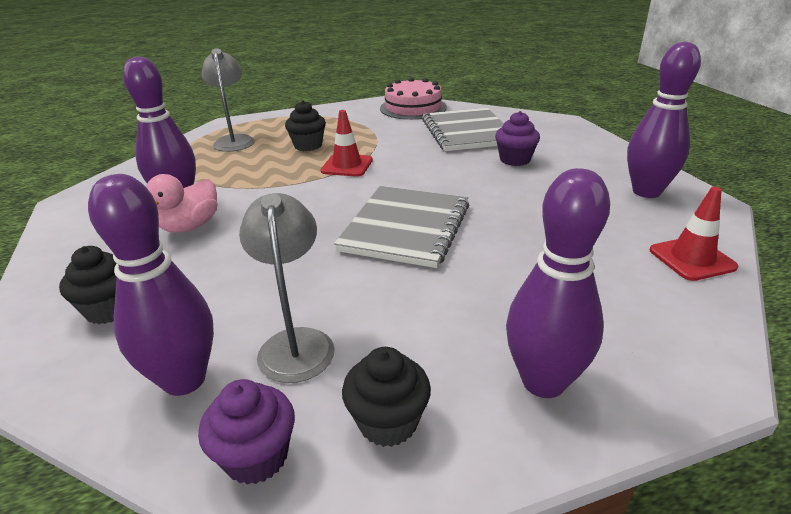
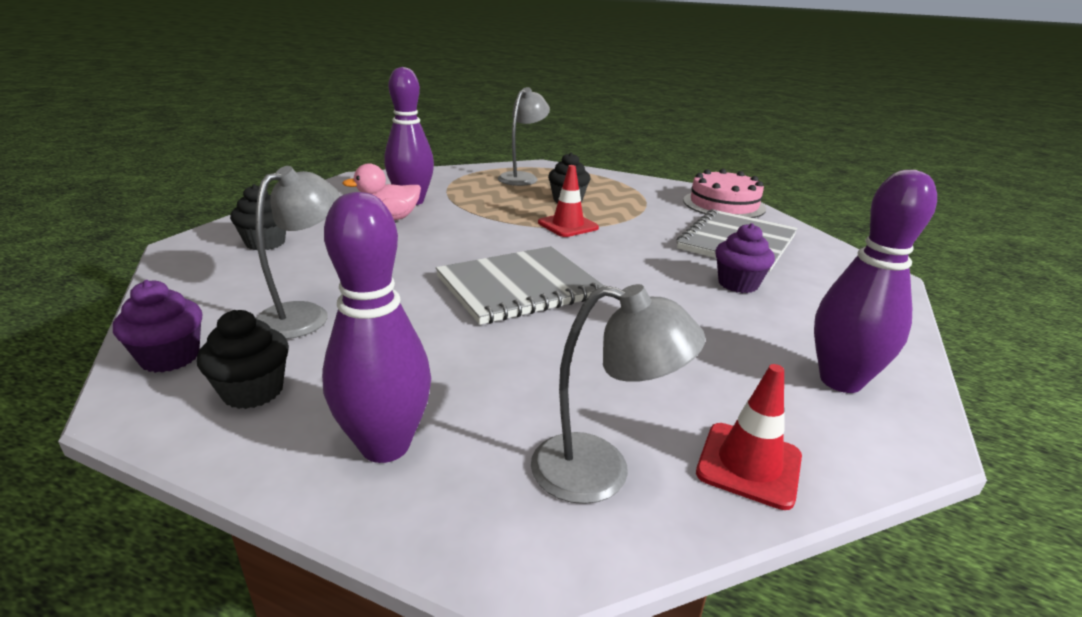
camera: 40 degrees right, 5 degrees down
purple bowling pin [88,174,214,396] -> none
none -> grey lamp [531,284,705,504]

